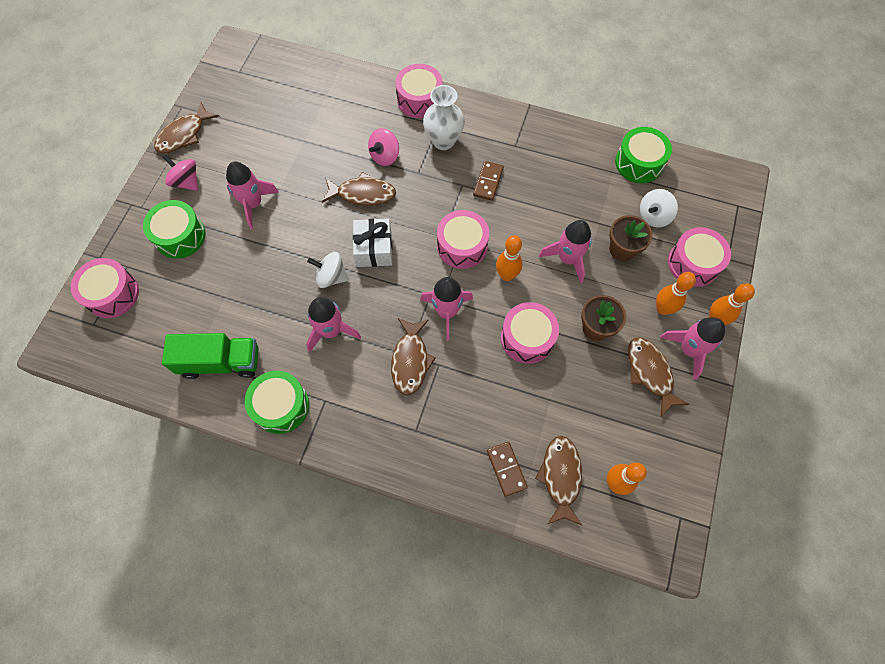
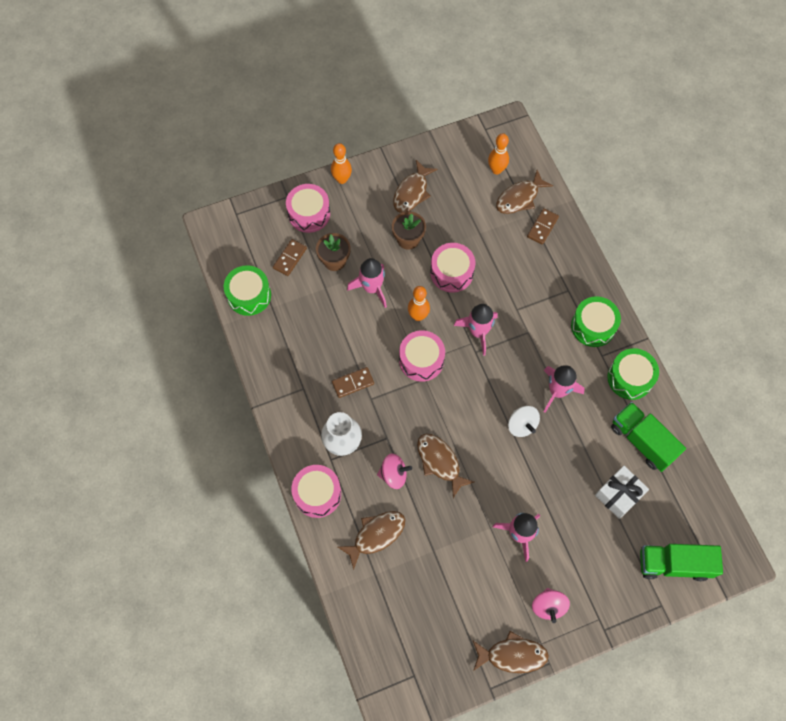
camera: 130 degrees left, 0 degrees up
pink drum [71,258,139,318] -> green truck [640,544,723,581]
green drum [143,200,205,259] -> green drum moved to [571,296,621,347]
white gift [353,218,392,267] -> white gift moved to [595,466,649,519]
brown fish [391,318,436,395] -> brown fish moved to [338,511,405,570]
white spinning top [640,189,678,228] -> brown domino [273,239,307,276]
orange bowling pin [656,272,696,315] -> none
pink rocket [660,318,725,380] -> none

